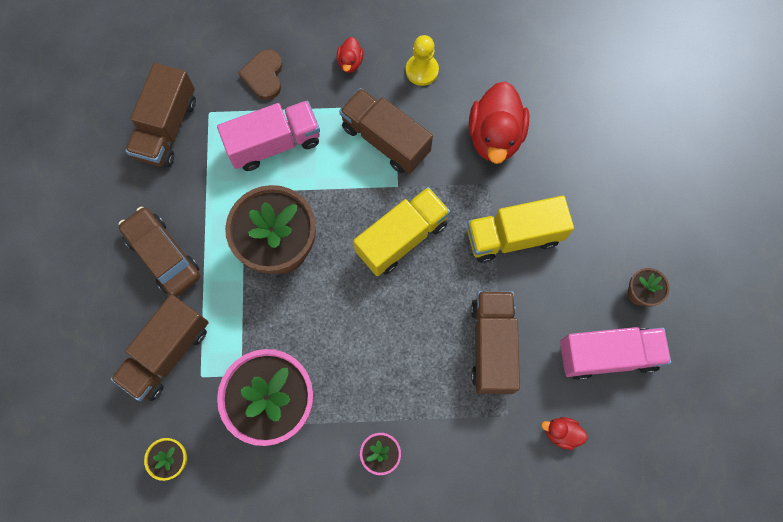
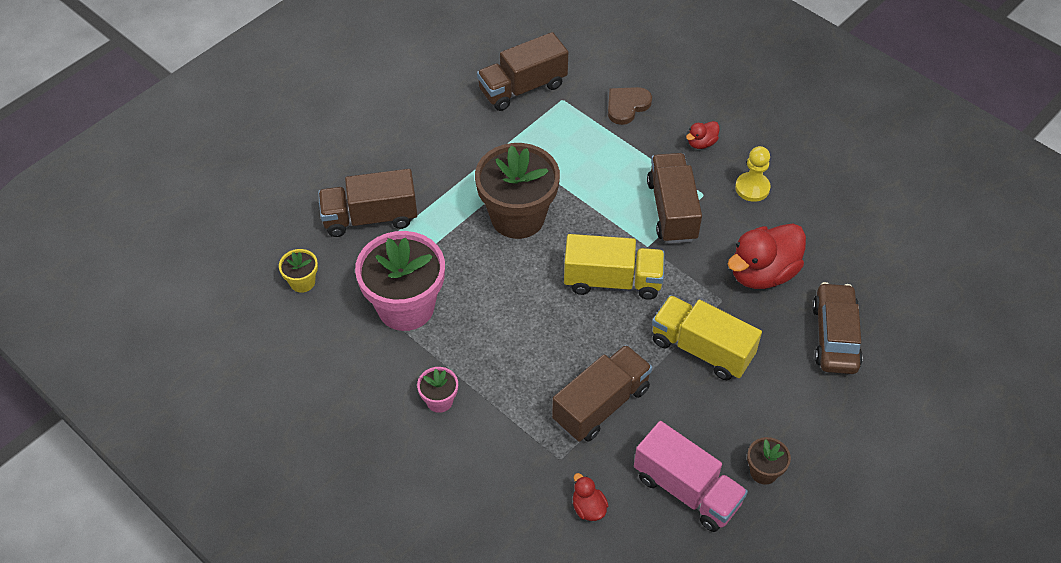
camera: 45 degrees right, 20 degrees down
brown car [119,207,200,297] -> brown car moved to [812,282,863,374]
pink truck [217,101,320,171] -> none

